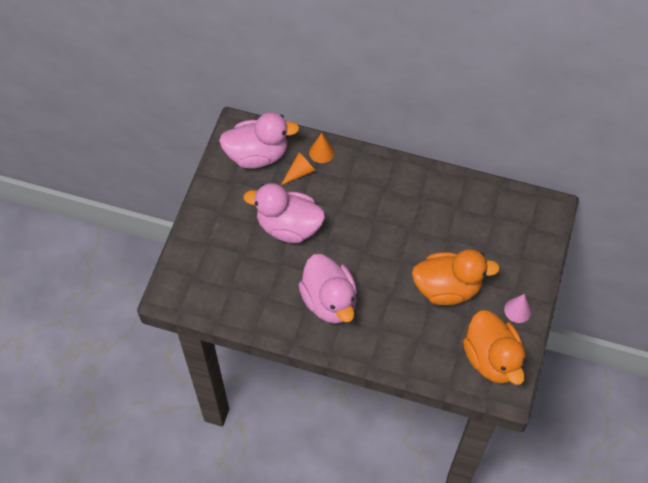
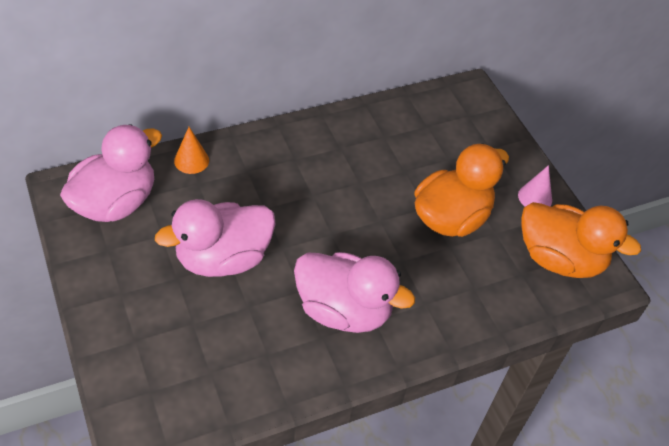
camera: 45 degrees left, 10 degrees down
orange cone [281,152,316,185] -> none

